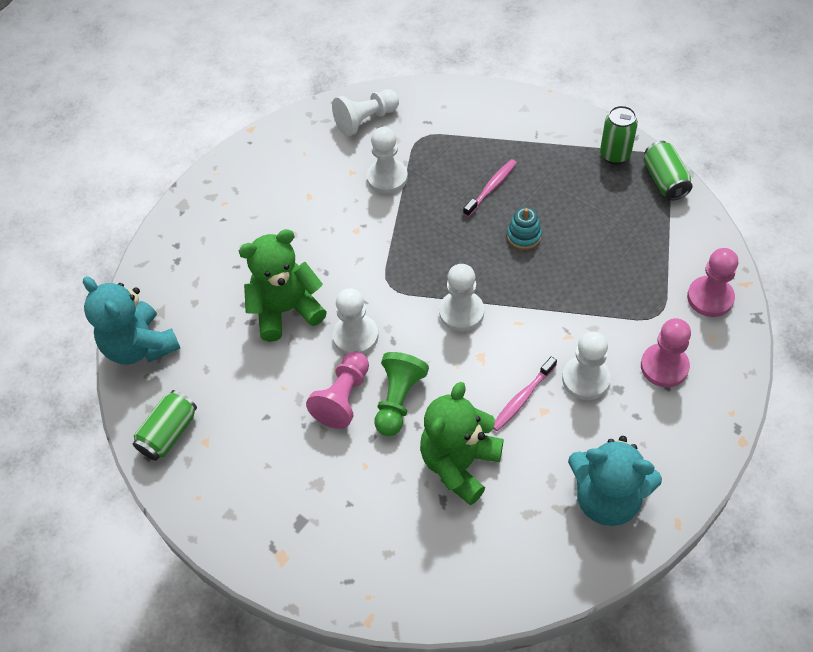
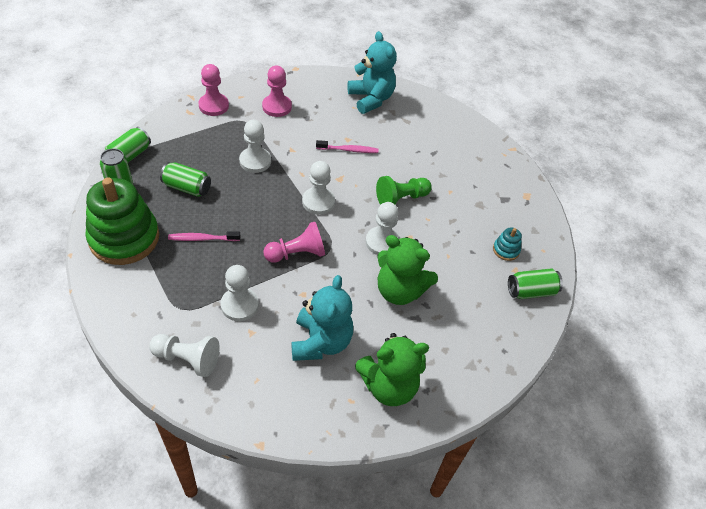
camera: 140 degrees left, 5 degrees down
turquoise teddy bear [83,277,180,365] -> turquoise teddy bear moved to [291,275,353,361]
pink pawn [306,351,369,429] -> pink pawn moved to [263,222,325,263]
green teddy bear [420,382,504,506] -> green teddy bear moved to [355,333,429,406]
turquoise stacking toy [507,207,542,250] -> turquoise stacking toy moved to [493,228,522,261]
white pawn [562,331,611,400] -> white pawn moved to [239,120,271,173]
none -> green stacking toy [85,177,159,265]
none -> green can [160,162,211,197]

